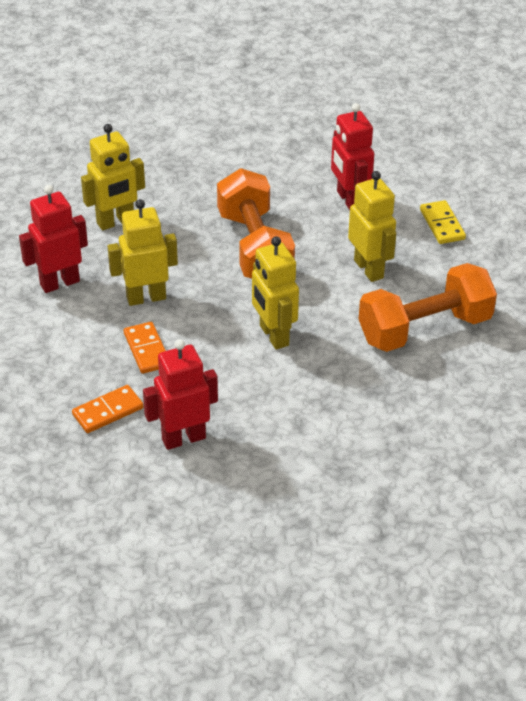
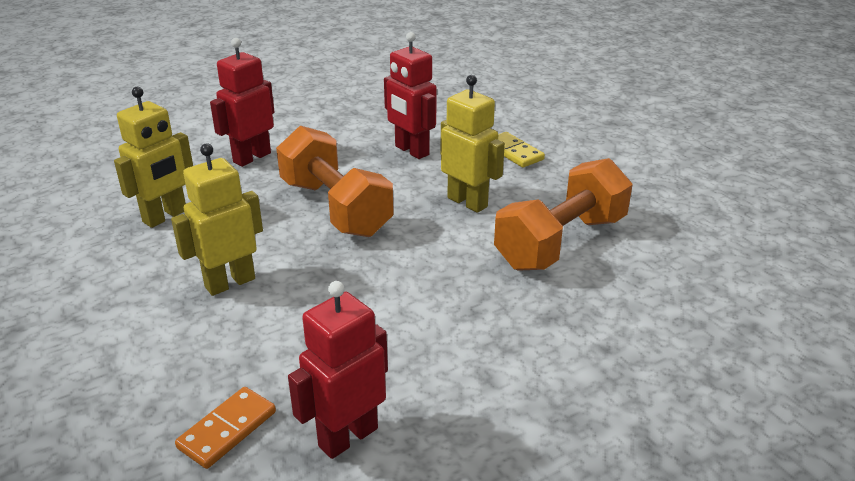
camera: 20 degrees left, 10 degrees down
red robot [19,185,88,293] -> red robot moved to [210,38,274,167]
orange domino [124,322,166,374] -> none
yellow robot [252,236,299,350] -> none

